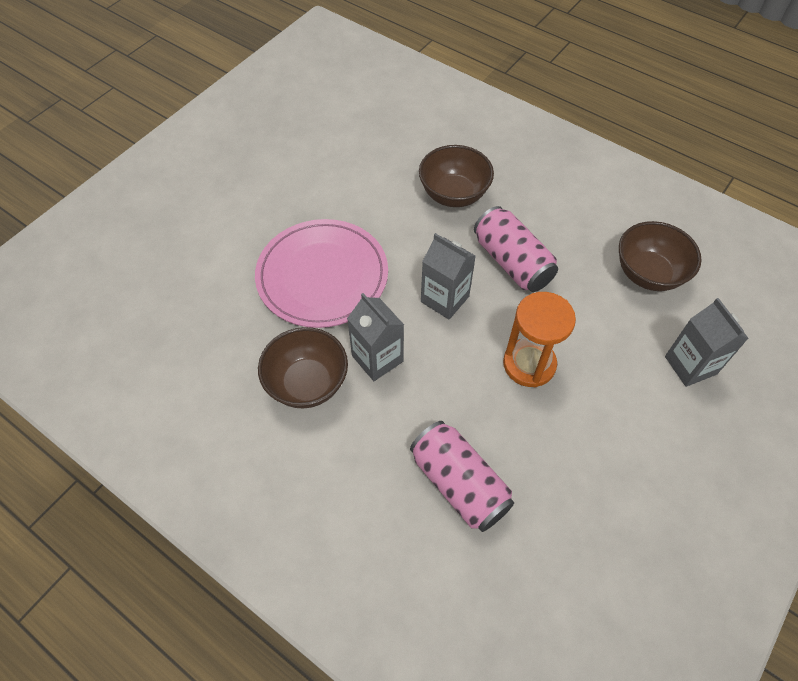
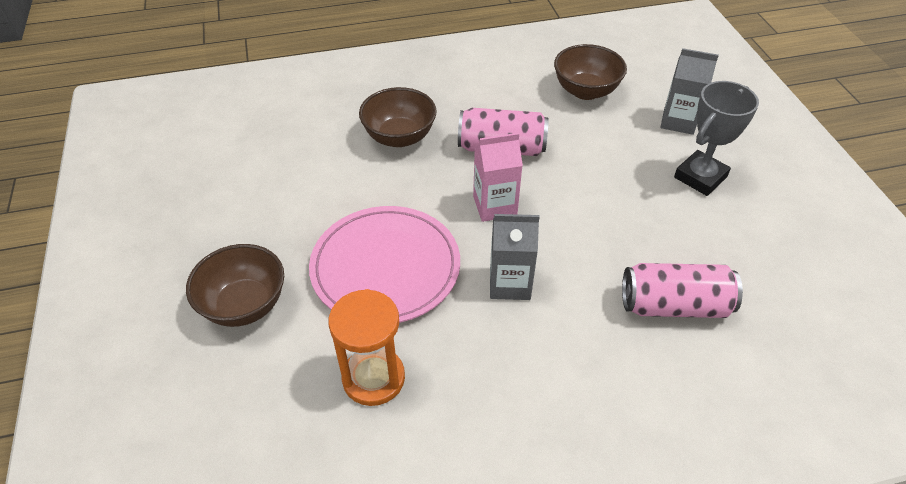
camera: 50 degrees left, 10 degrees down
brown bowl [258,327,348,408] -> brown bowl moved to [186,244,284,327]
grey carton [421,233,476,319] -> pink carton [473,133,523,222]
orange hourglass [503,292,576,387] -> orange hourglass moved to [328,289,405,406]
none -> grey trophy [674,81,759,196]

